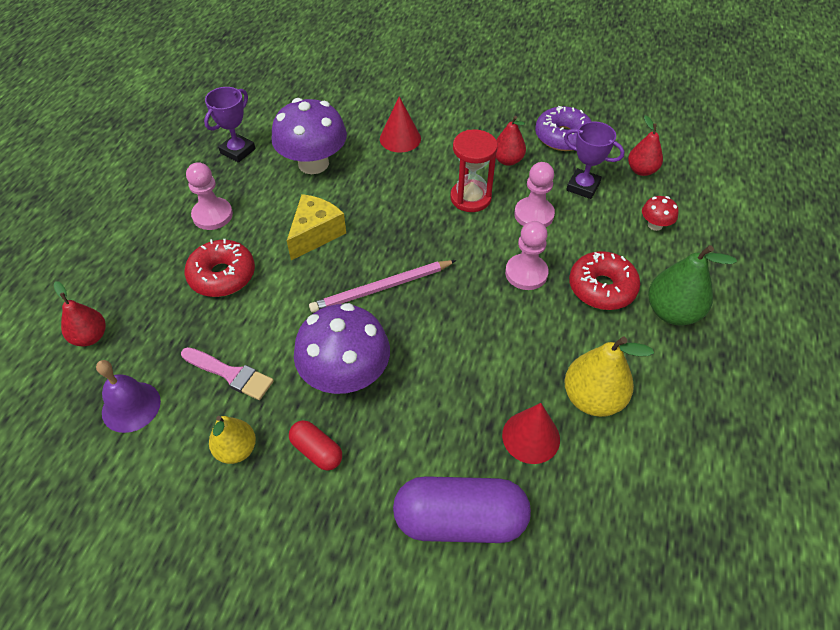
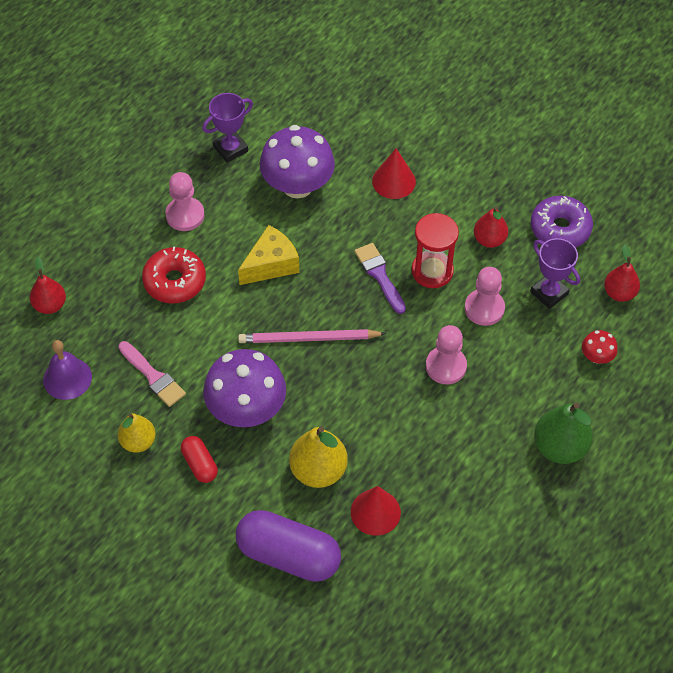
camera: 20 degrees right, 5 degrees up
yellow pear [564,337,654,417] -> yellow pear moved to [289,426,348,488]
red donut [569,251,640,310] -> none
none -> purple brush [354,243,406,314]

